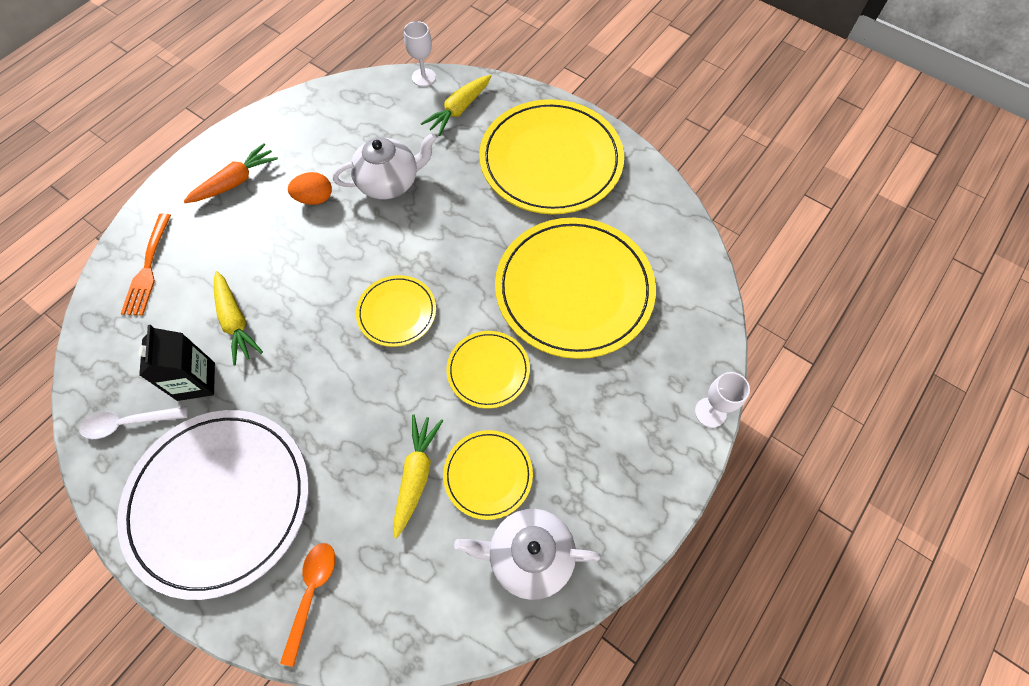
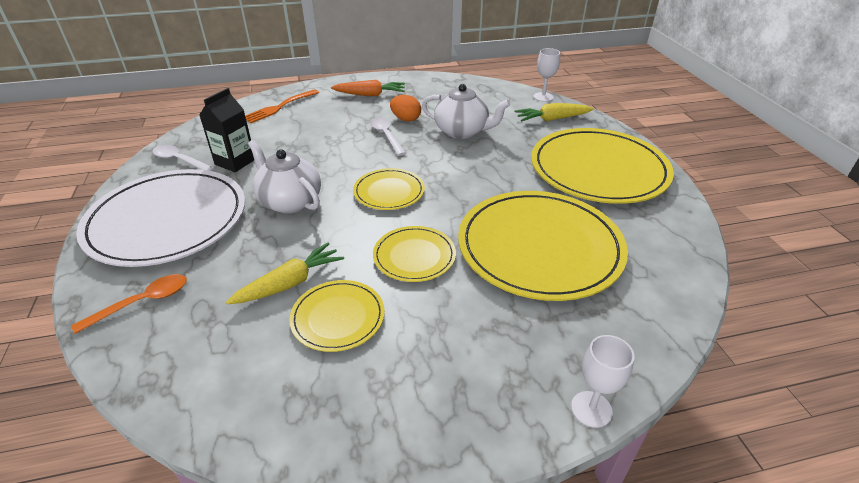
camera: 40 degrees right, 25 degrees down
yellow carrot [214,271,263,365] -> none
white teapot [454,509,600,600] -> white teapot moved to [248,140,321,213]
none -> white spoon [370,117,406,156]

